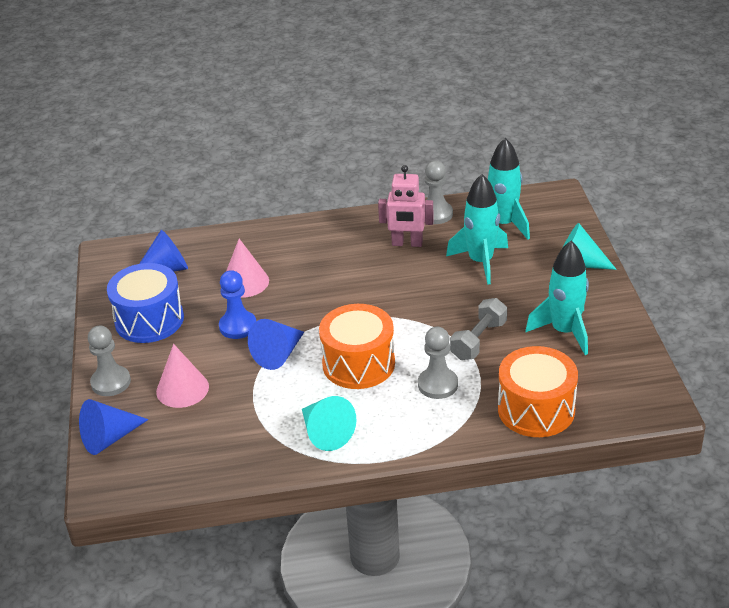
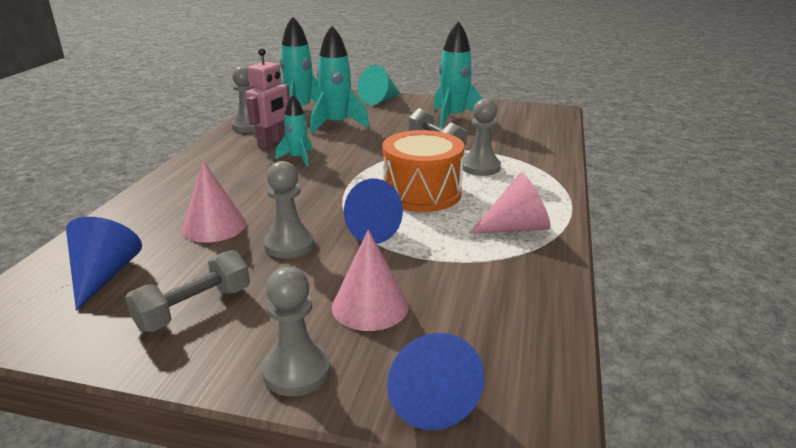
camera: 70 degrees left, 10 degrees down
blue drum [107,263,184,343] -> grey dumbbell [125,250,250,332]
blue pawn [219,270,256,339] -> grey pawn [264,161,315,259]
turquoise cone [302,396,356,451] -> pink cone [469,173,551,234]
orange drum [498,346,578,437] -> none
none -> turquoise rocket [276,94,312,167]

